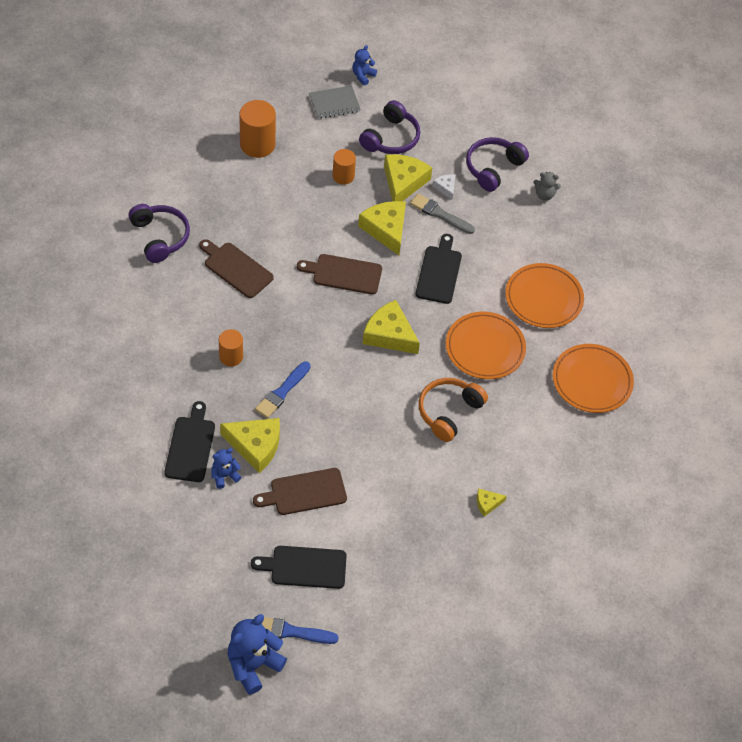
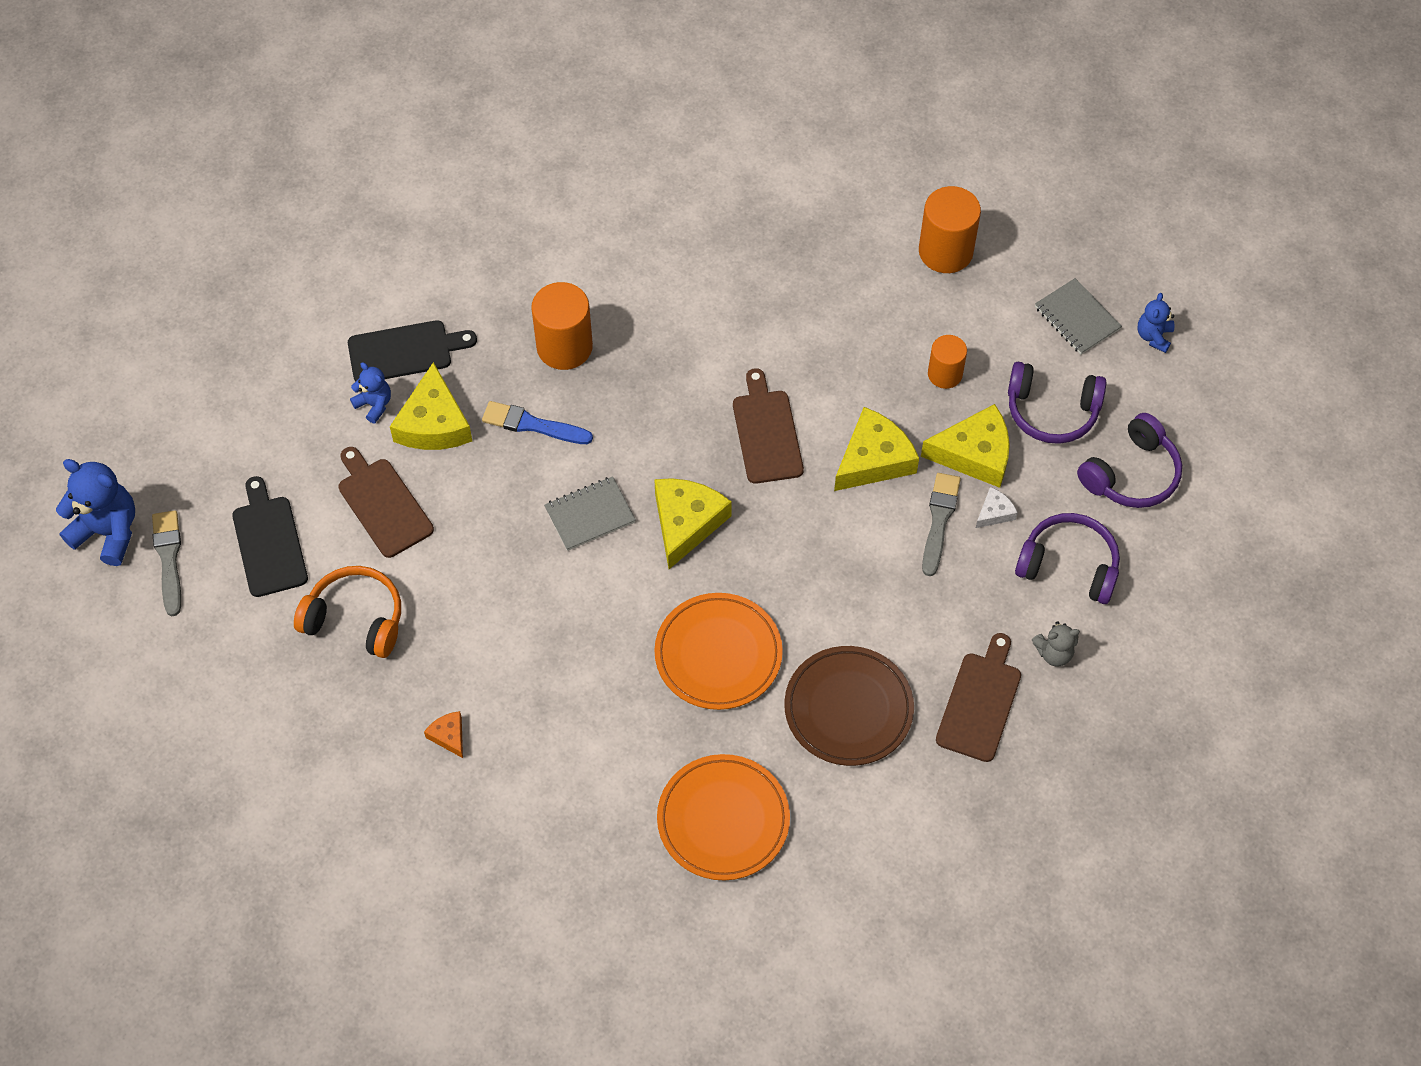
camera: 75 degrees right, 5 degrees up
purple headphones [128,204,190,263] -> purple headphones moved to [1077,413,1182,508]
brown cutting board [199,239,274,298] -> brown cutting board moved to [936,633,1021,762]
orange cylinder [219,329,243,366] -> orange cylinder [531,282,593,370], size x1.62
blue brush [261,617,338,644] -> grey brush [152,510,181,616]
blue teddy bear [352,45,377,85] -> blue teddy bear turned 90 degrees counterclockwise [1137,293,1174,353]
black cutting board [416,234,462,304] -> none
orange headphones [419,378,488,442] -> orange headphones moved to [294,566,401,658]
yellow cheese [477,488,507,517] -> orange cheese [424,711,463,758]
orange plate [505,263,584,328] -> brown plate [784,646,914,766]
grey teddy bear [533,172,561,201] -> grey teddy bear turned 90 degrees counterclockwise [1032,621,1080,666]
none -> grey notebook [544,476,636,551]

